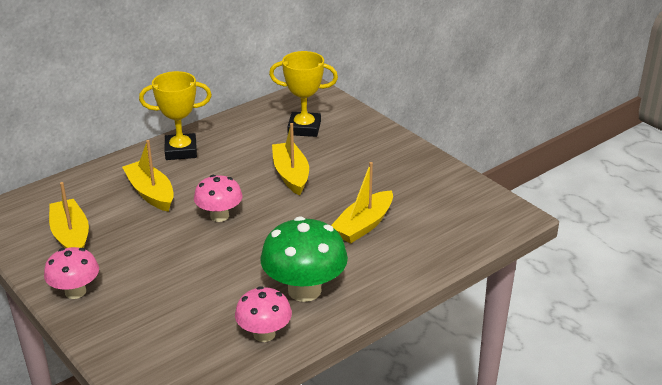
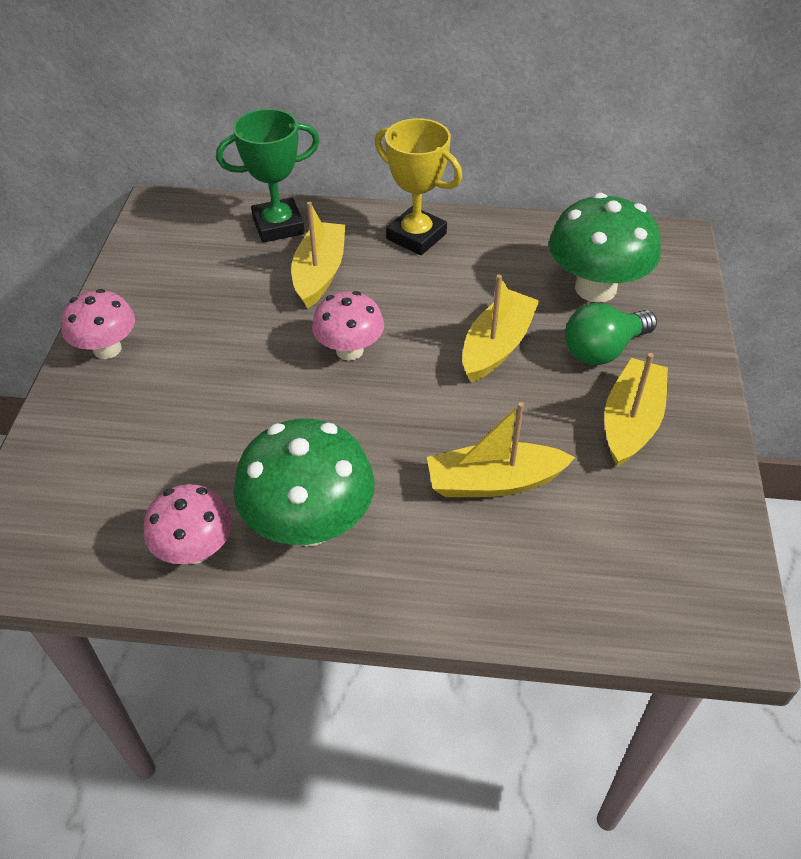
camera: 45 degrees right, 15 degrees up
yellow boat [49,182,89,248] -> yellow boat moved to [605,353,668,467]
yellow trophy [269,51,338,137] -> green mushroom [549,193,661,303]
none -> green trophy [216,109,320,243]
none -> green light bulb [565,303,657,365]

